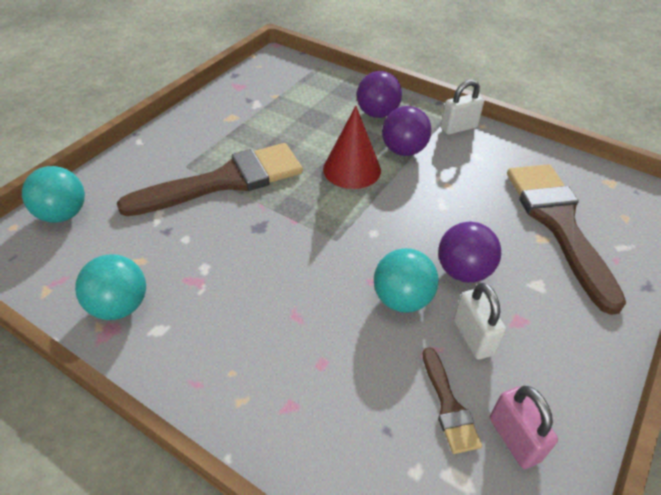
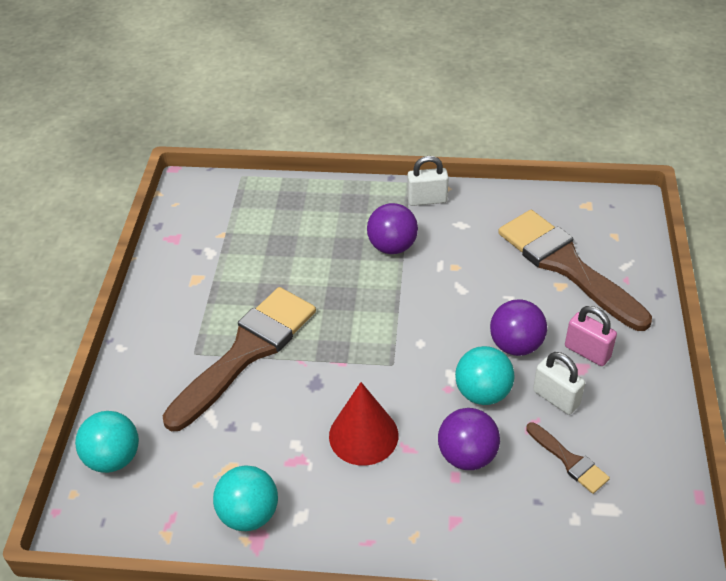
camera: 25 degrees left, 0 degrees up
red cone [323,106,381,189] -> red cone moved to [329,382,398,466]
purple ball [357,71,402,118] -> purple ball moved to [438,408,500,470]
white padlock [441,80,484,135] -> white padlock turned 45 degrees clockwise [407,156,449,206]
pink padlock [490,386,558,469] -> pink padlock moved to [565,306,617,366]

